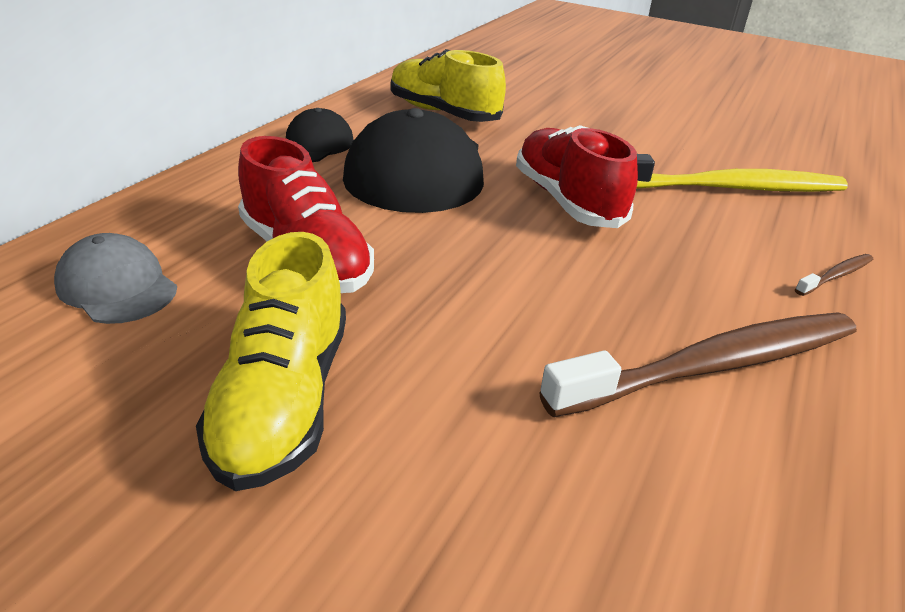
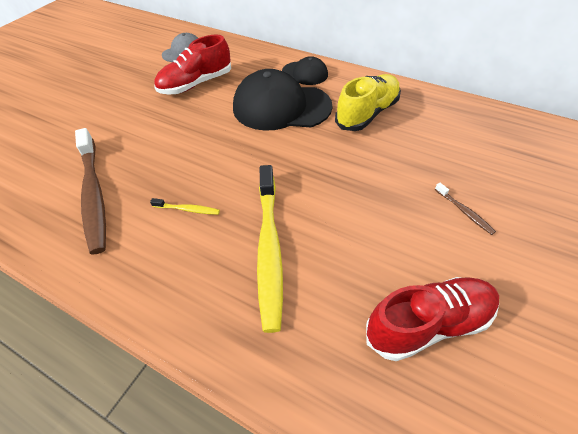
camera: 95 degrees right, 15 degrees up
yellow shoe [196,232,346,491] -> none
red shoe [516,125,638,228] -> red shoe moved to [366,277,499,361]
brown toothbrush [795,254,873,296] -> brown toothbrush moved to [435,183,496,235]
none -> yellow toothbrush [150,198,220,215]

